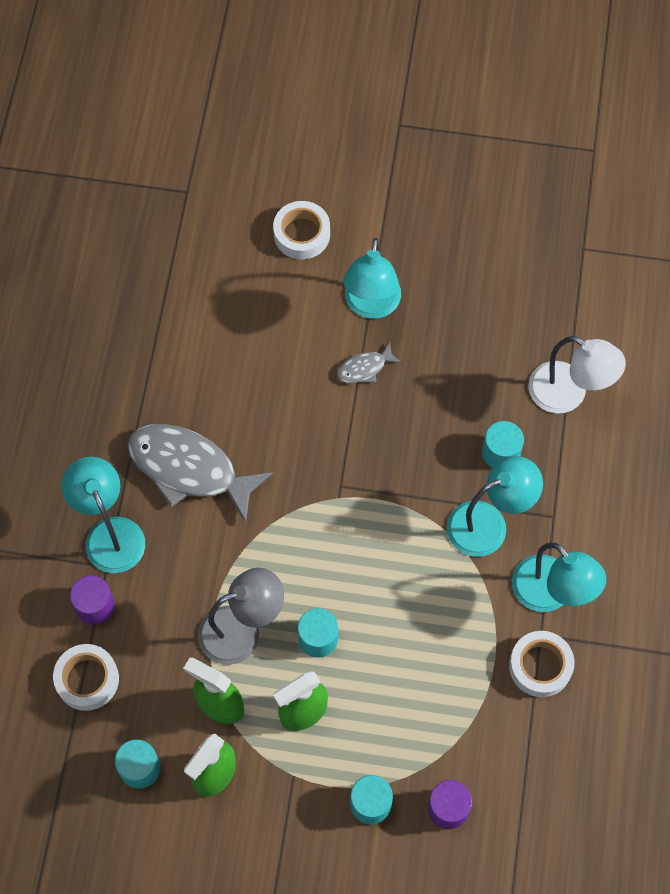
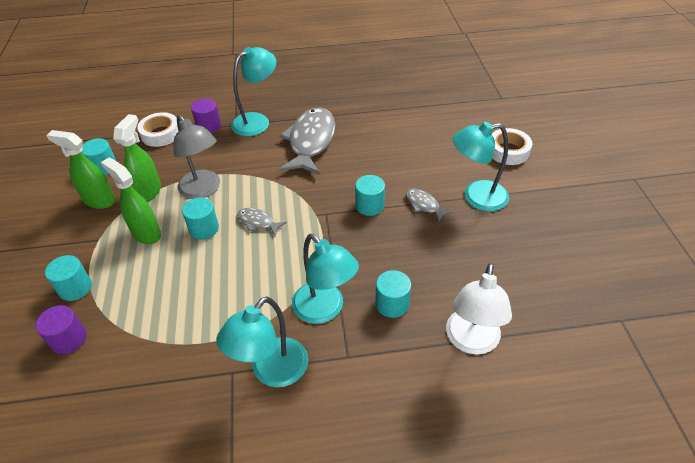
camera: 75 degrees right, 20 degrees down
white tape [509,631,575,697] -> none
none -> grey fish [237,208,287,236]
none -> turquoise cylinder [355,175,385,216]

